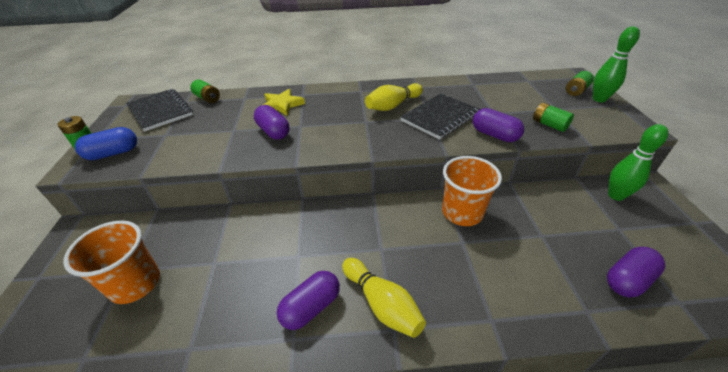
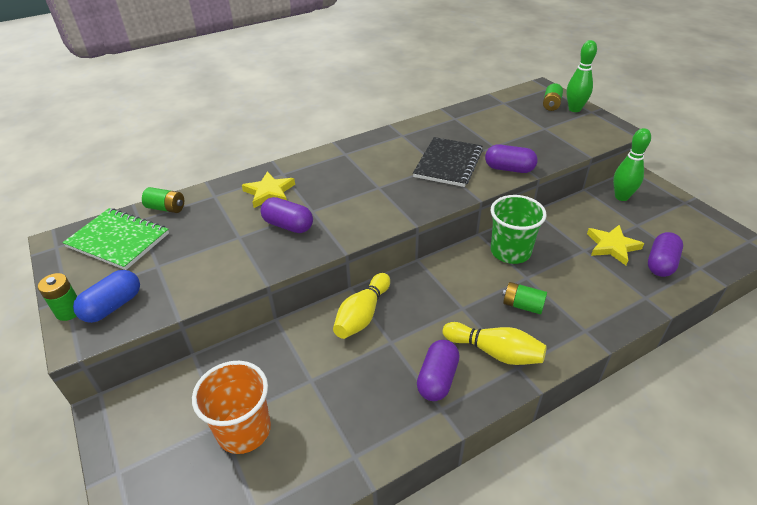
camera: 25 degrees left, 0 degrees up
black notebook [126,89,193,132] -> green notebook [63,208,169,270]
yellow bowling pin [365,83,423,111] -> yellow bowling pin moved to [333,273,390,339]
orange cup [442,156,502,226] -> green cup [491,195,547,264]
green battery [533,103,574,132] -> green battery moved to [502,282,547,314]
none -> yellow star [587,225,644,265]

